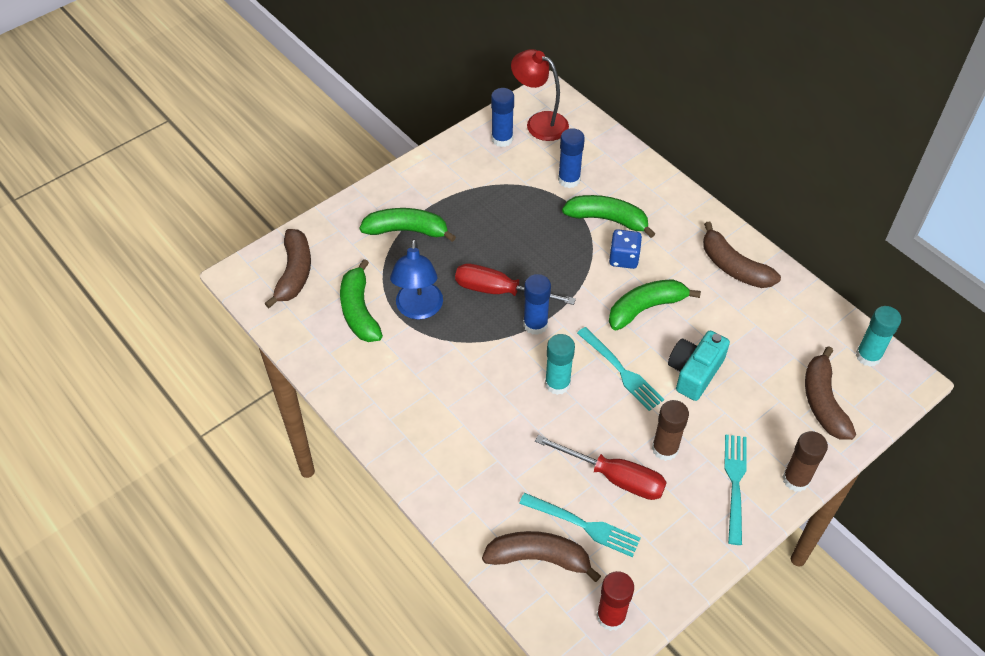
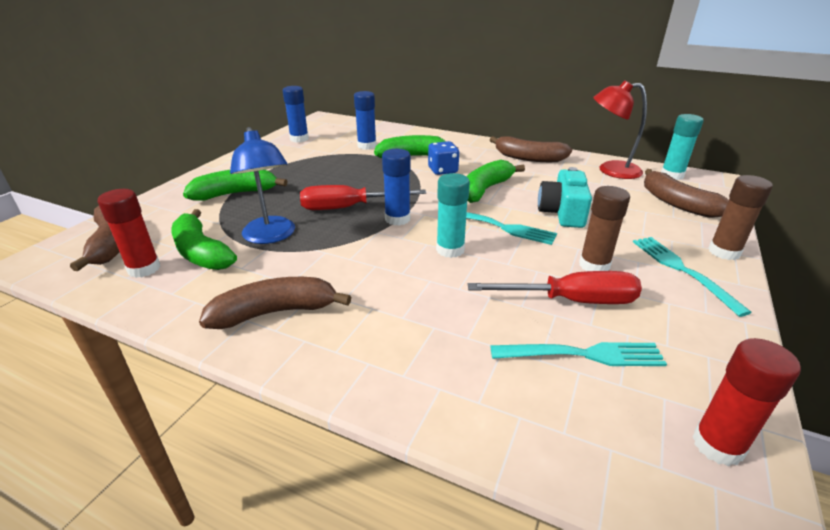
camera: 25 degrees left, 20 degrees down
brown banana [482,531,601,582] -> brown banana moved to [199,277,351,329]
red lamp [511,49,569,141] -> red lamp moved to [593,81,647,179]
none -> red glue stick [97,189,161,278]

